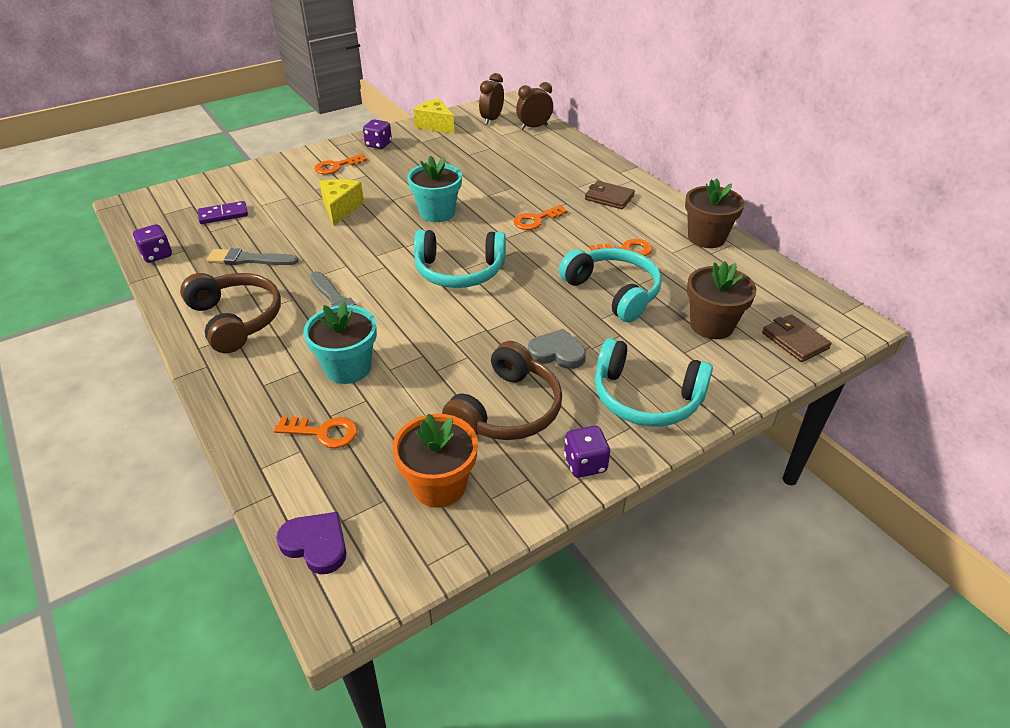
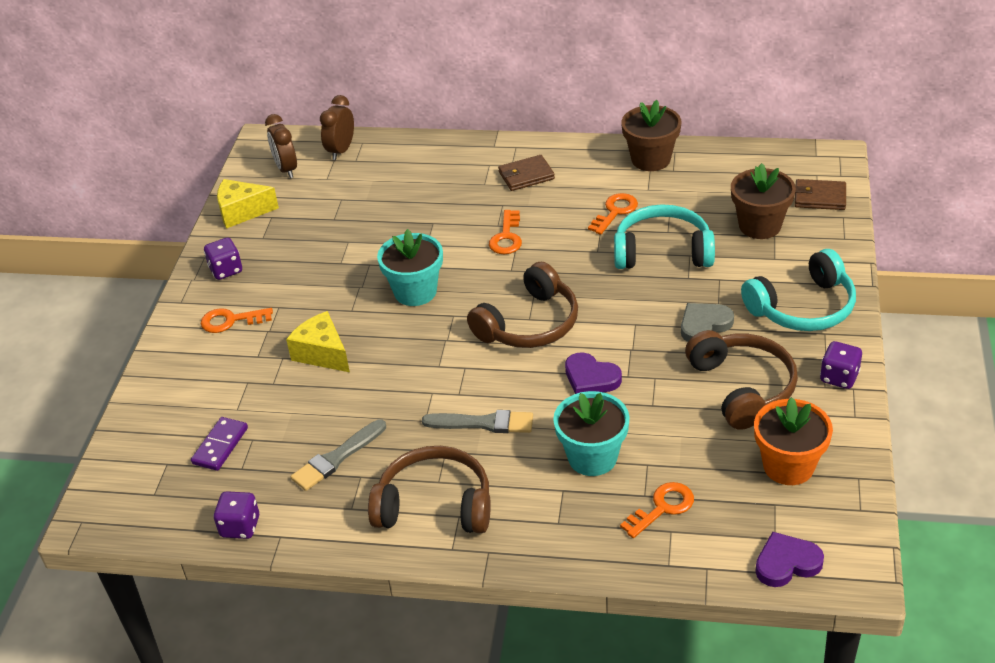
camera: 45 degrees left, 0 degrees up
orange key [315,154,367,174] -> orange key turned 75 degrees clockwise [201,308,273,333]
turquoise headphones [414,230,506,288] -> brown headphones [467,262,578,348]
none -> purple heart [565,352,622,394]

